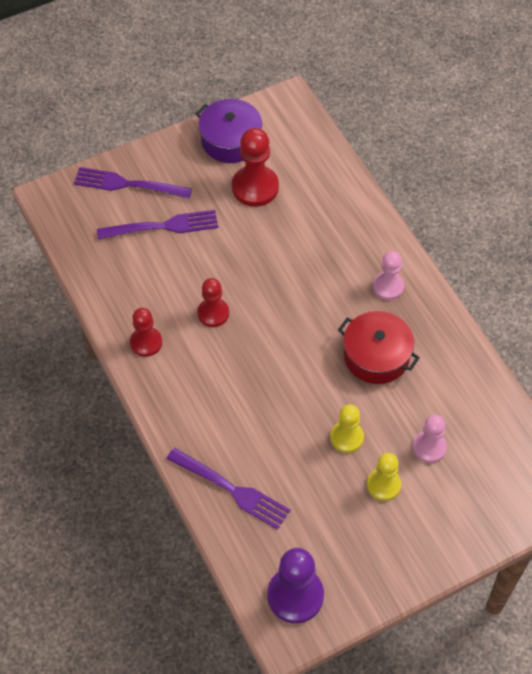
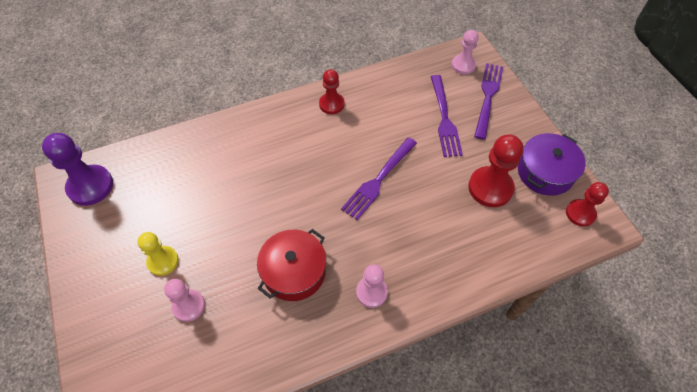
camera: 95 degrees right, 0 degrees up
purple fork [167,448,291,530] -> purple fork moved to [341,137,417,220]
red pawn [197,278,229,327] -> red pawn moved to [566,182,609,227]
yellow pawn [330,404,364,453] -> none
none -> pink pawn [451,30,479,75]

